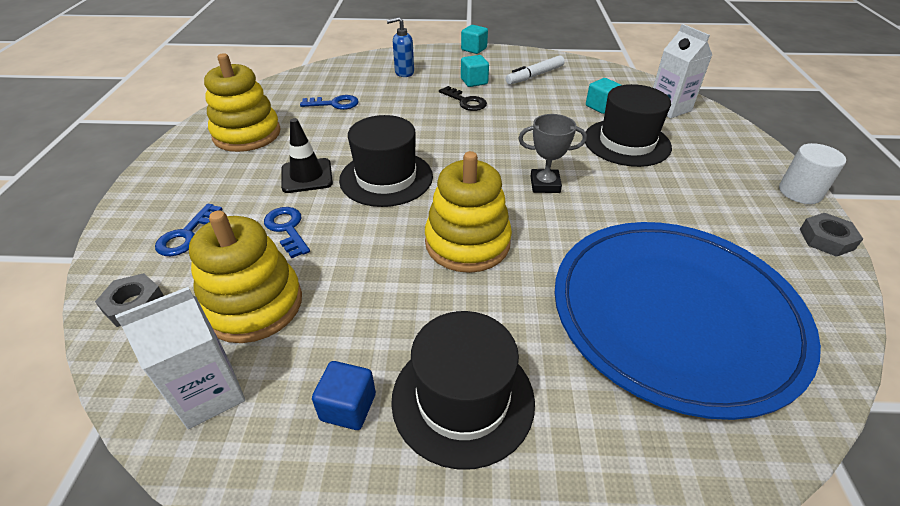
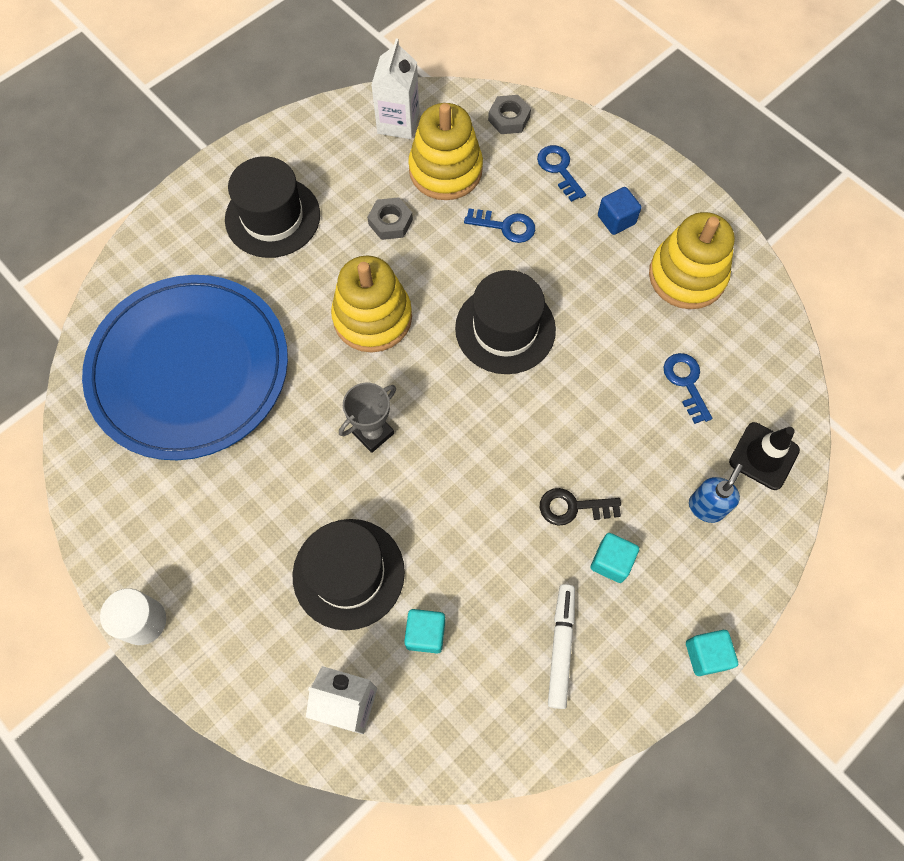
camera: 135 degrees right, 25 degrees up
black traffic cone [281,118,333,193] -> black traffic cone moved to [729,422,800,490]
blue key [300,95,359,110] -> blue key turned 120 degrees clockwise [663,353,712,424]
blue cube [312,361,376,430] -> blue cube moved to [598,187,642,235]
grey nut [800,213,863,257] -> grey nut moved to [367,197,413,240]

